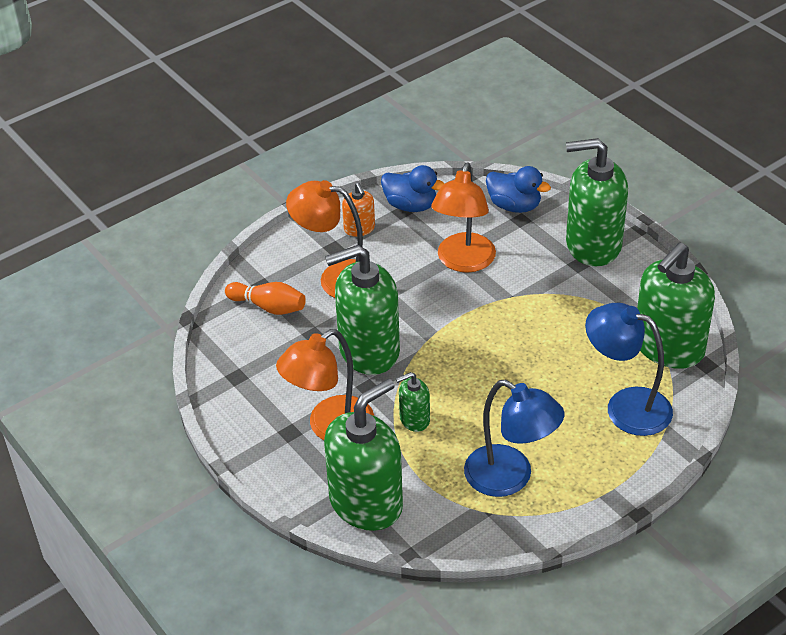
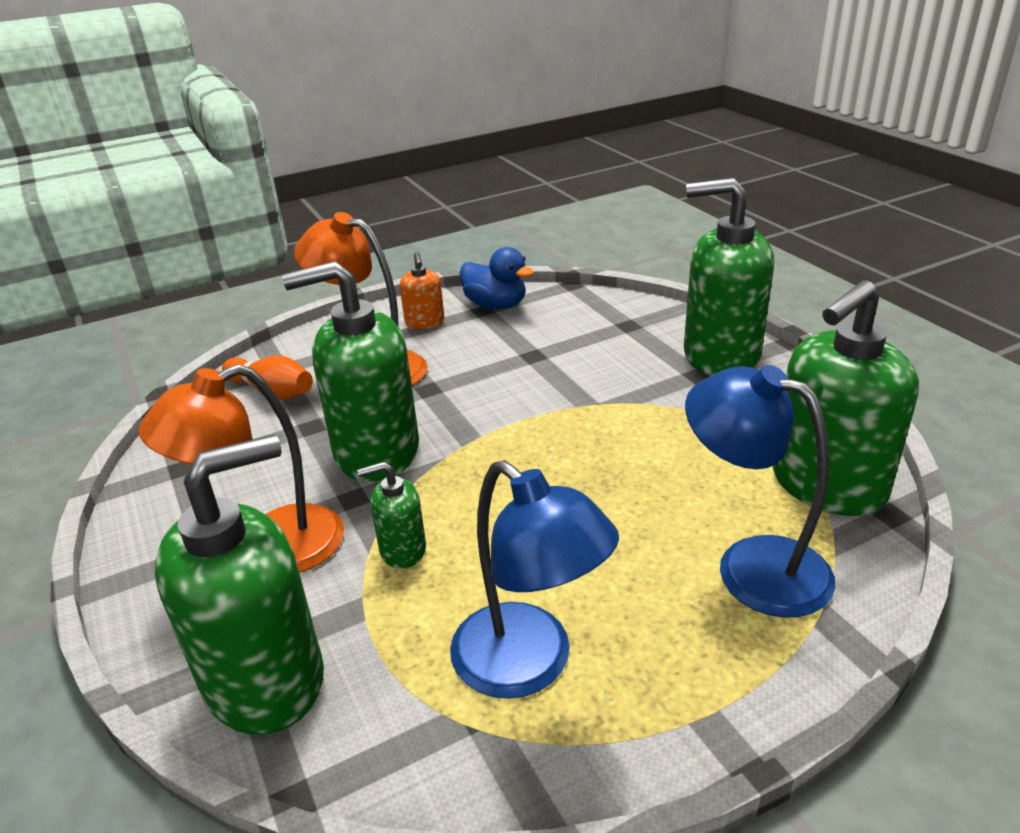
camera: 10 degrees right, 10 degrees down
orange lamp [431,163,496,273] -> none
blue duck [486,166,551,213] -> none

